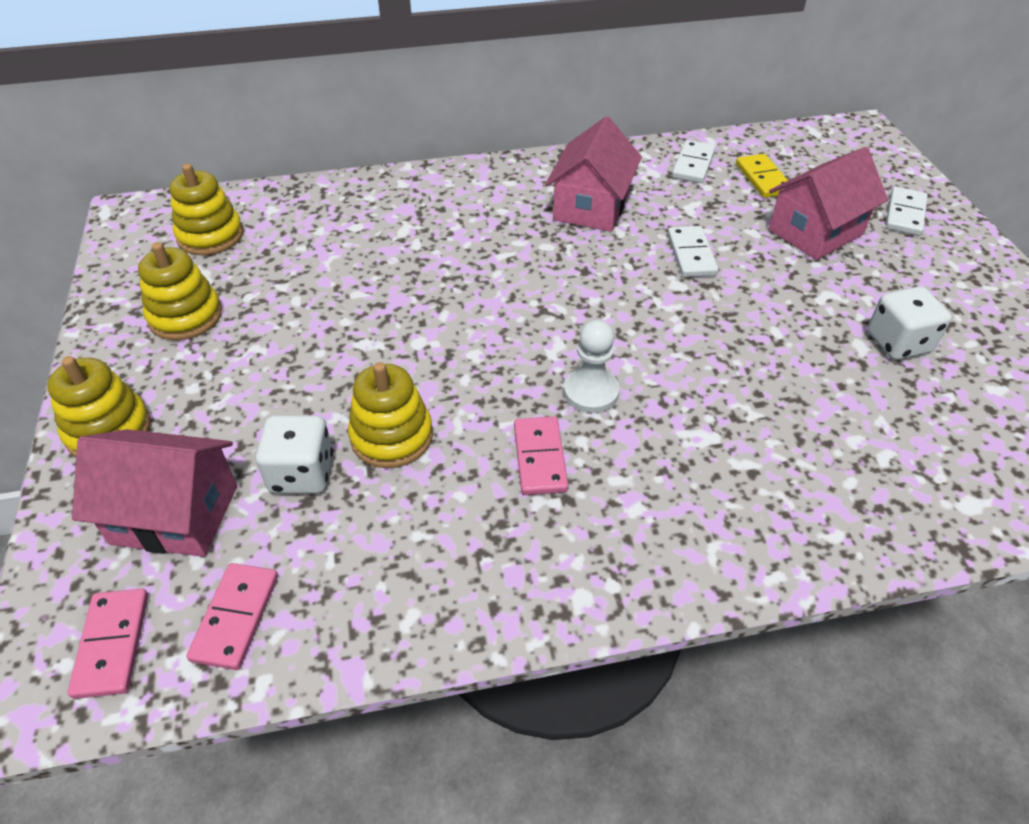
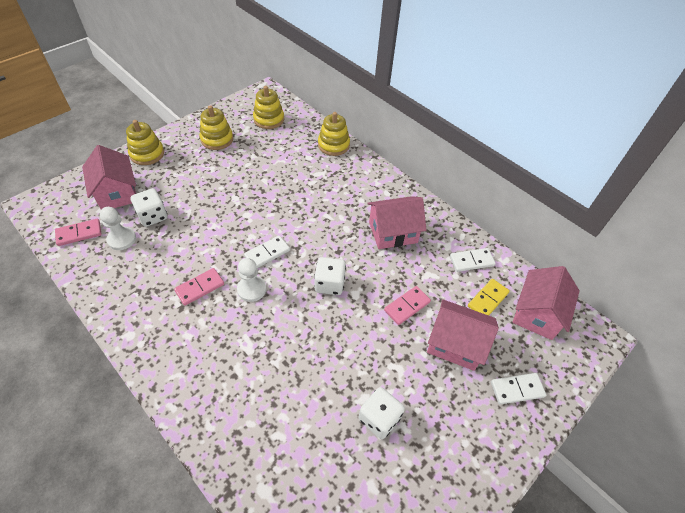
camera: 55 degrees right, 5 degrees up
pink domino [67,589,148,699] -> pink domino moved to [384,286,431,325]
yellow stacking toy [348,362,433,468] -> yellow stacking toy moved to [318,112,350,156]
white domino [667,226,719,277] -> white domino moved to [244,236,290,268]
none -> white pawn [99,207,136,250]
none -> white dice [314,257,346,295]
none -> pink house [513,266,580,340]

